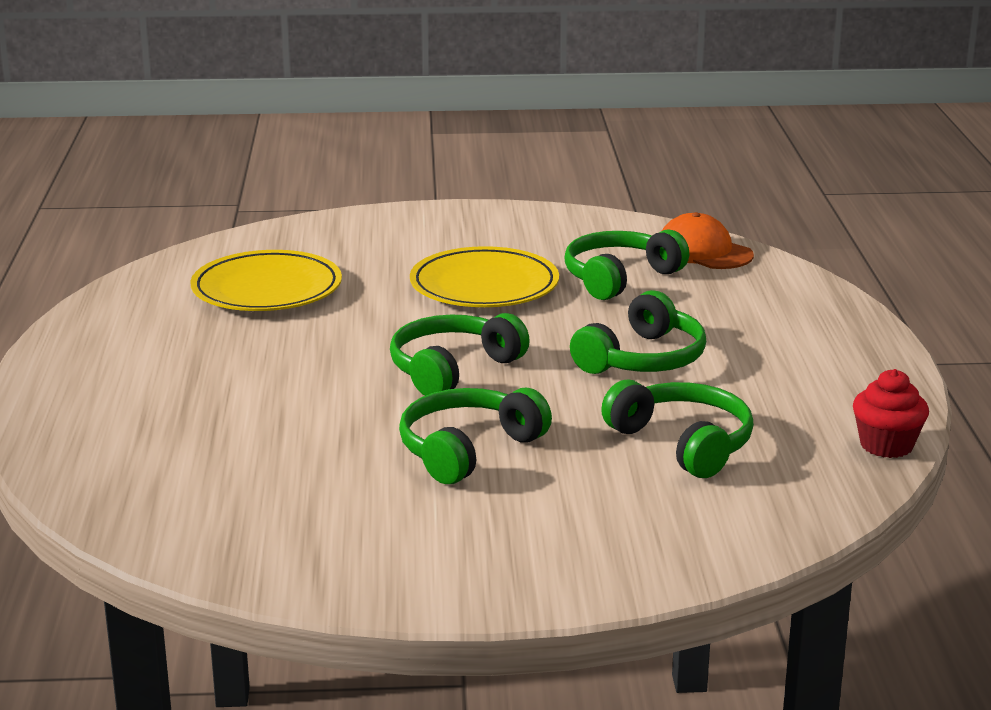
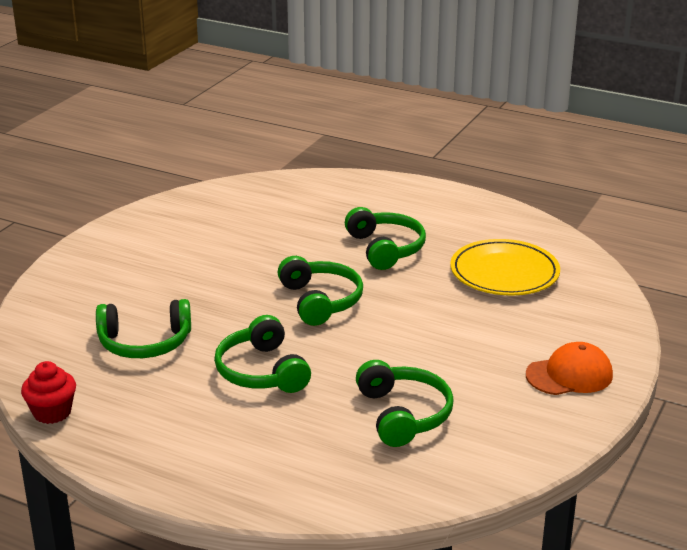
camera: 120 degrees right, 5 degrees up
green headphones [399,388,552,484] -> green headphones moved to [345,207,426,270]
yellow plate [410,246,559,307] -> none
orange cap [662,212,754,269] -> orange cap moved to [526,342,613,395]

